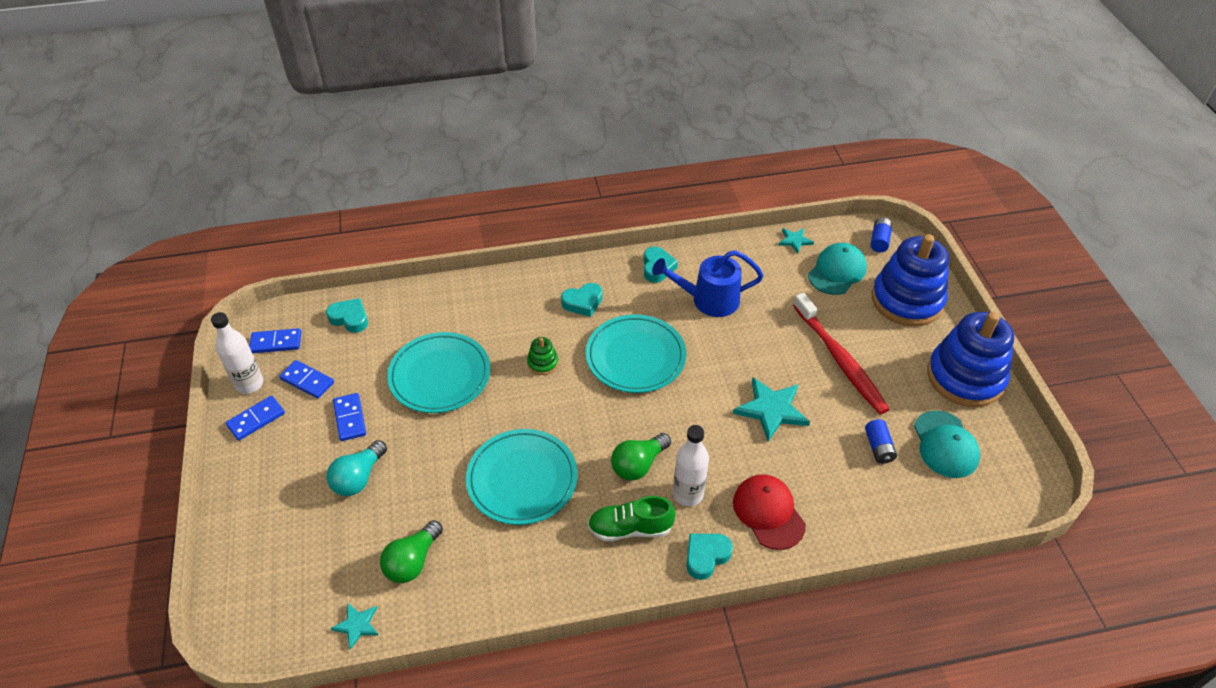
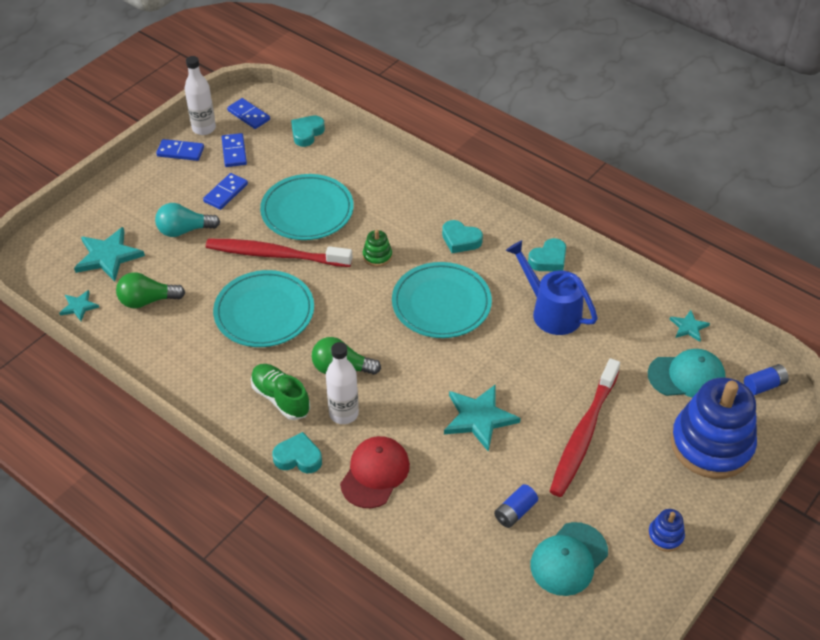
camera: 50 degrees right, 0 degrees up
turquoise heart [326,298,368,333] -> turquoise heart turned 135 degrees counterclockwise [291,116,325,147]
blue stacking toy [927,312,1014,407] -> blue stacking toy [648,509,685,552], size x0.41
none -> turquoise star [74,227,145,282]
none -> red toothbrush [206,239,353,267]

